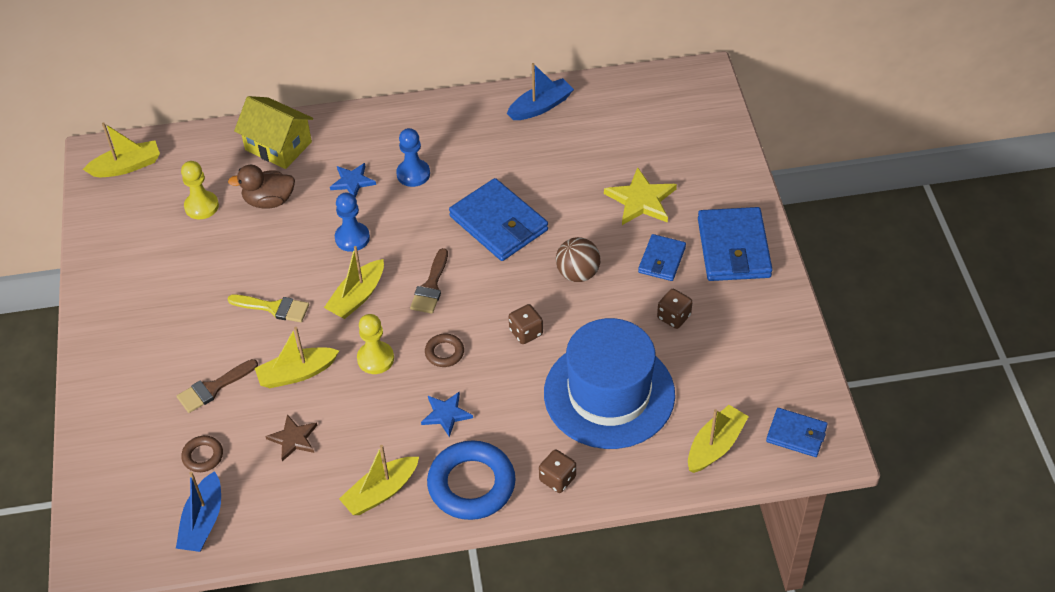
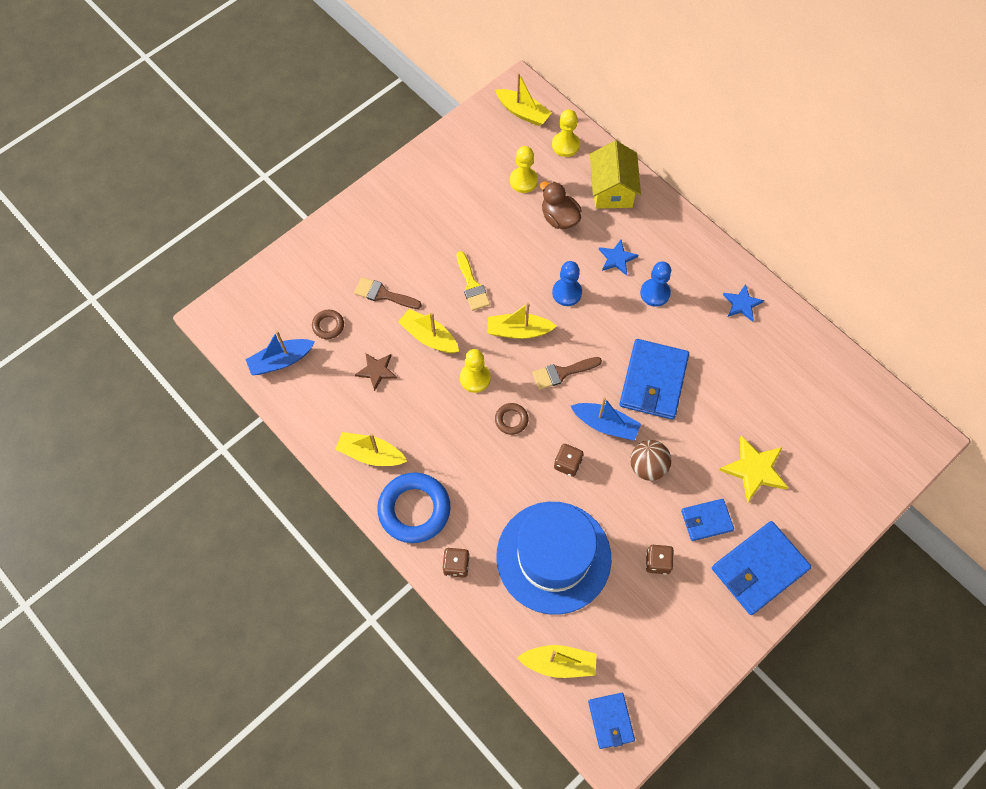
camera: 55 degrees right, 15 degrees up
blue star [421,392,473,437] -> blue star moved to [723,284,764,322]
blue boat [507,63,574,120] -> blue boat moved to [571,397,641,441]
none -> yellow pawn [552,109,580,157]

